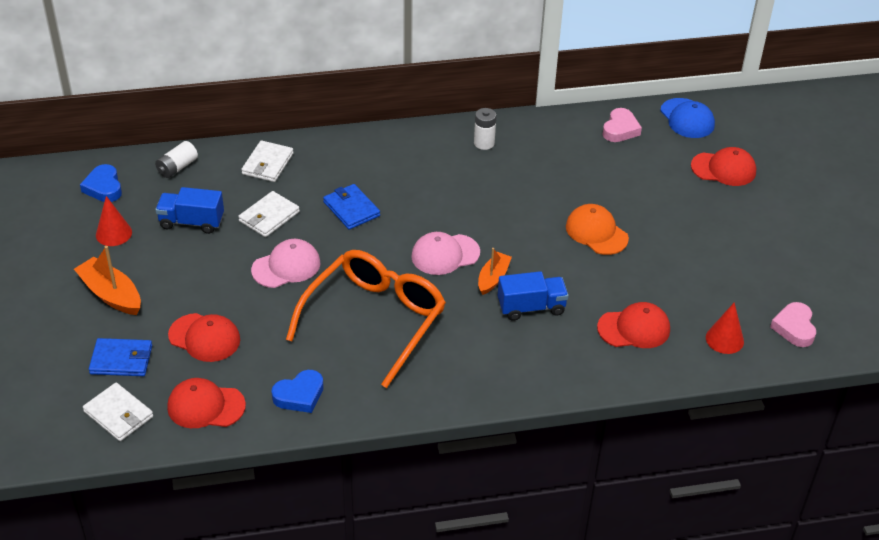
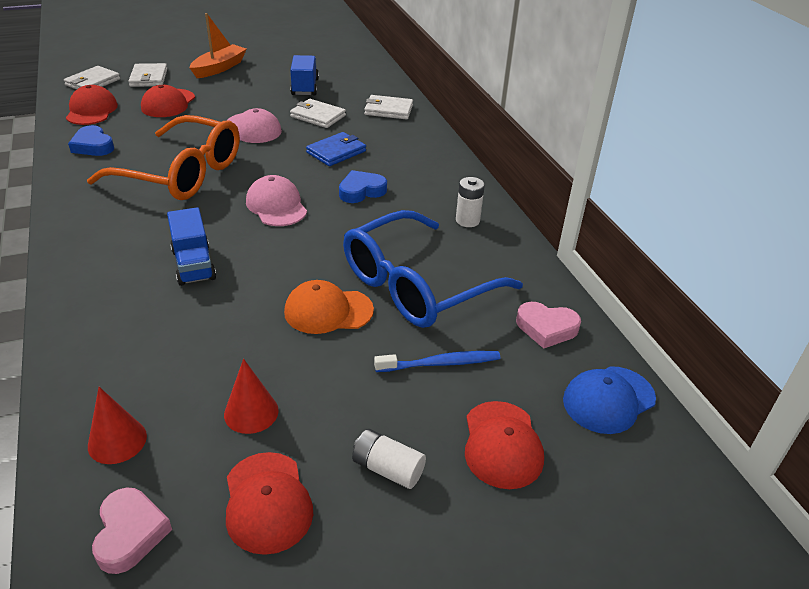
camera: 80 degrees right, 5 degrees down
blue heart [80,164,122,202] -> blue heart moved to [339,170,387,203]
blue wallet [89,338,152,376] -> white wallet [128,63,168,87]
red cone [96,196,132,246] -> red cone moved to [224,359,279,434]
white battery [155,141,198,178] -> white battery moved to [352,429,426,489]
orange boat [478,248,512,295] -> none
orange cap [566,204,629,255] -> orange cap turned 135 degrees counterclockwise [284,280,374,334]
red cap [597,302,670,348] -> red cap moved to [226,452,313,555]
pink heart [770,302,816,347] -> pink heart turned 90 degrees clockwise [92,487,172,574]
none -> blue glasses [343,210,523,328]
none -> blue toothbrush [374,351,500,372]

